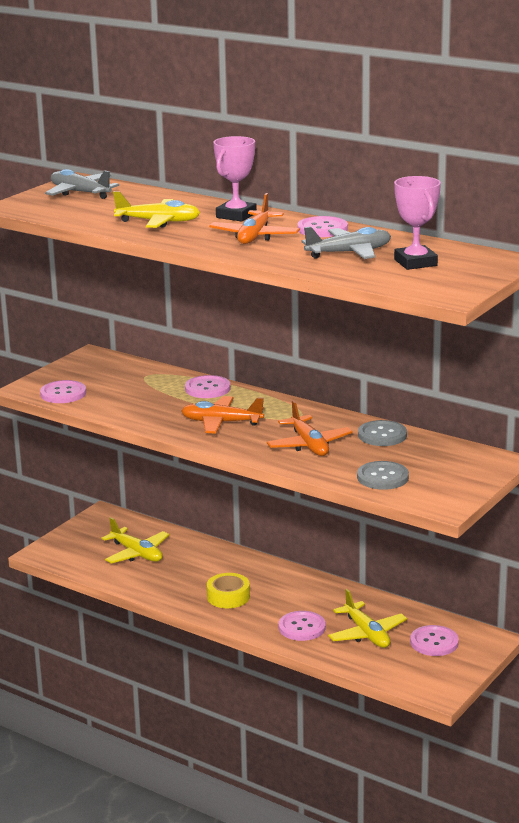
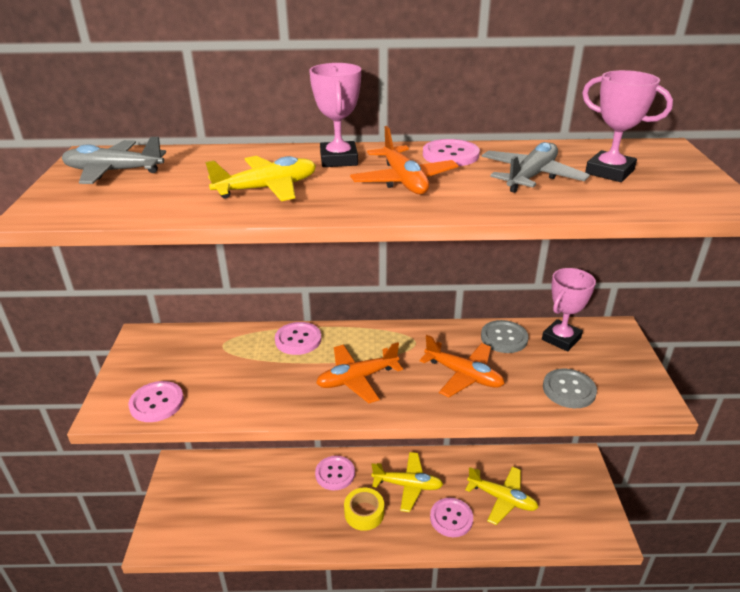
camera: 35 degrees left, 10 degrees up
yellow plane [101,517,169,564] -> yellow plane moved to [372,452,443,512]
pink button [410,625,459,656] -> pink button moved to [315,456,355,490]
none -> pink trophy [542,268,596,351]

